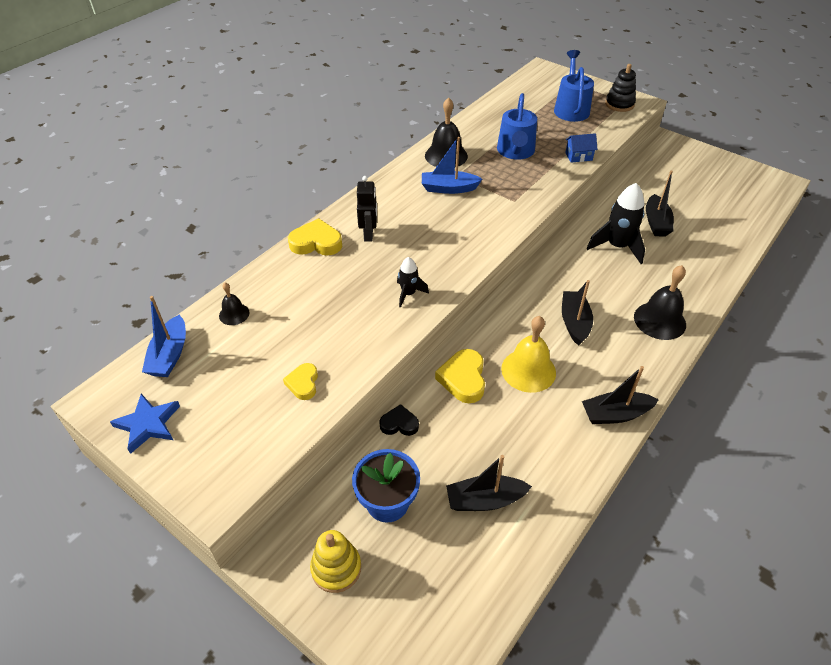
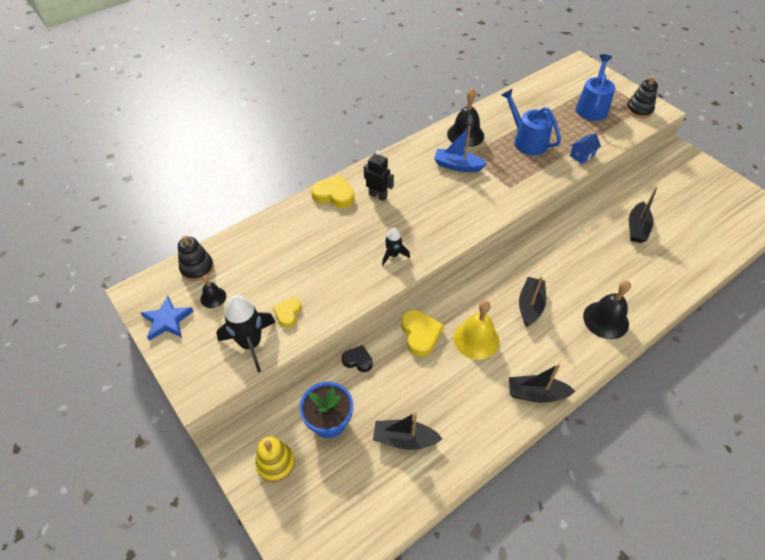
camera: 15 degrees right, 5 degrees up
blue boat [142,296,186,377] -> black stacking toy [178,236,214,281]
black bell [219,283,249,325] -> black bell moved to [201,275,226,308]
black robot [357,176,377,241] -> black robot turned 75 degrees counterclockwise [364,151,394,201]
yellow heart [435,349,485,403] -> yellow heart turned 150 degrees clockwise [401,310,444,357]
blue watering can [497,93,537,160] -> blue watering can turned 120 degrees clockwise [501,89,561,155]
blue house [565,133,598,163] -> blue house turned 45 degrees counterclockwise [570,133,601,164]
black rocket [587,183,645,264] -> black rocket moved to [216,295,276,372]

